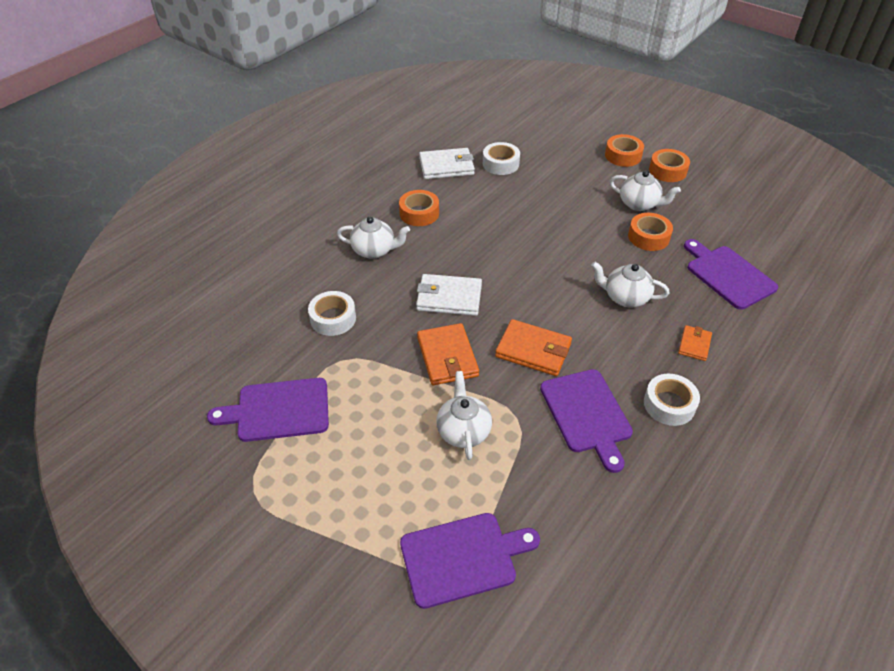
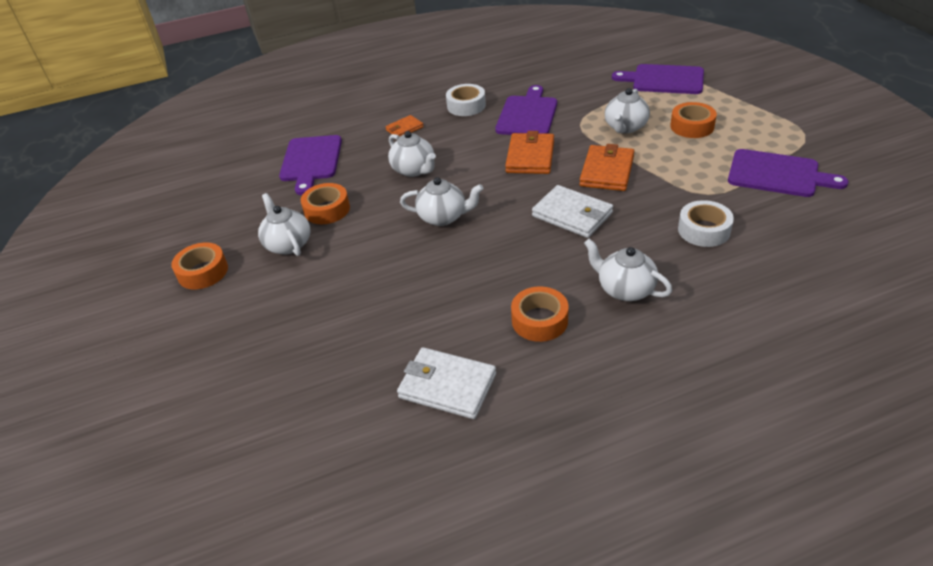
camera: 145 degrees left, 5 degrees down
white tape [483,142,520,175] -> none
orange wallet [495,319,572,376] -> orange wallet turned 45 degrees clockwise [505,131,554,174]
orange tape [605,134,644,167] -> orange tape moved to [670,102,717,138]
none -> white teapot [400,177,483,226]

